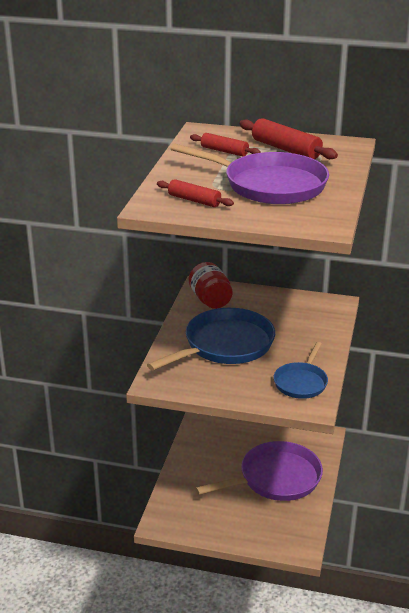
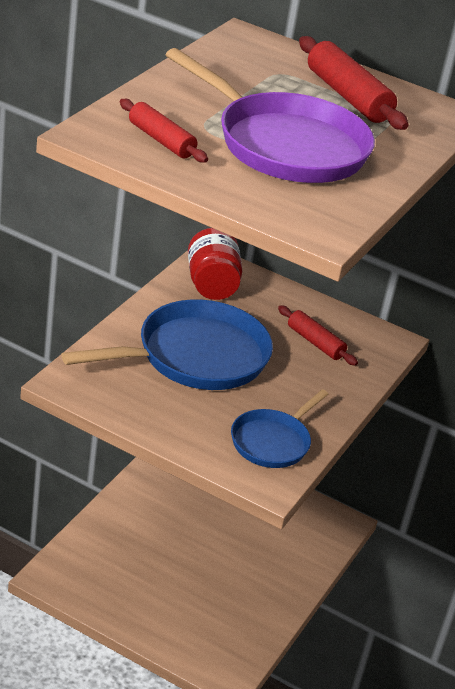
camera: 10 degrees right, 5 degrees up
red rolling pin [190,133,261,157] -> red rolling pin moved to [278,305,358,366]
purple pan [195,441,323,501] -> none

